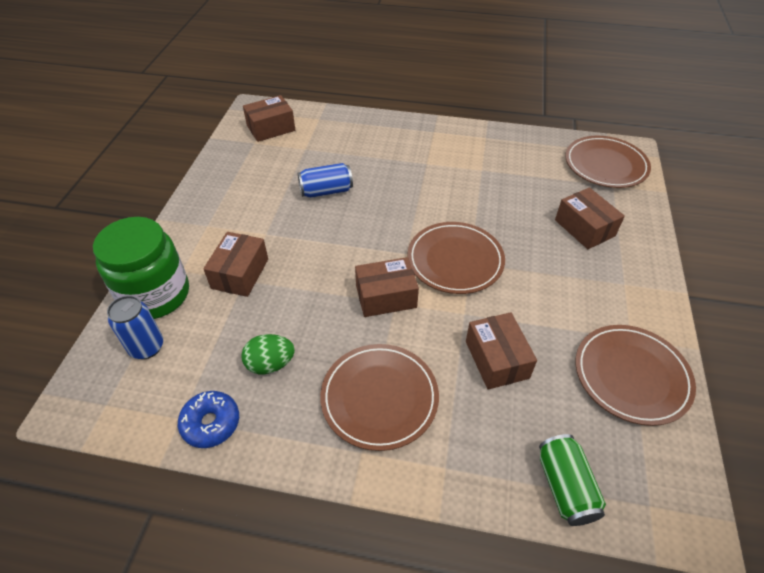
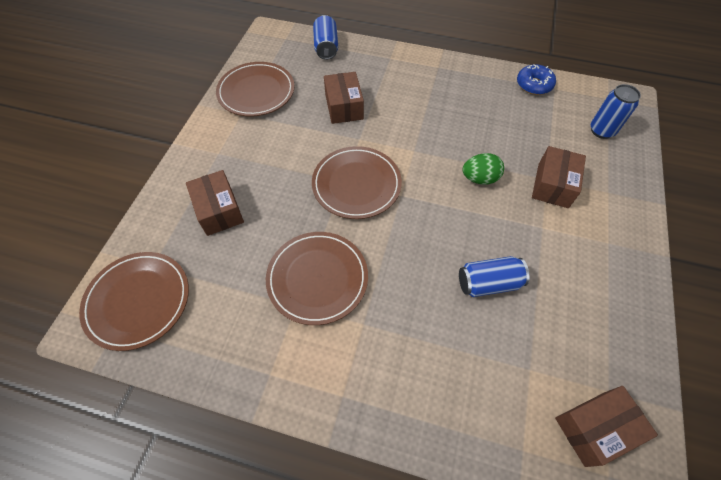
camera: 175 degrees left, 10 degrees up
green jar [93,217,189,319] -> none
green egg [241,334,295,374] -> green egg moved to [462,153,504,185]
brown plate [320,344,439,451] -> brown plate moved to [266,232,368,325]
brown box [355,257,419,317] -> none
green can [539,434,606,526] -> blue can [313,15,338,60]

